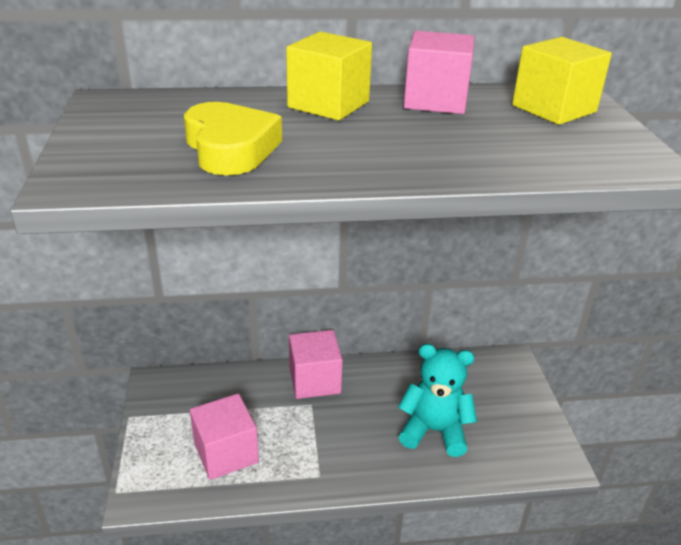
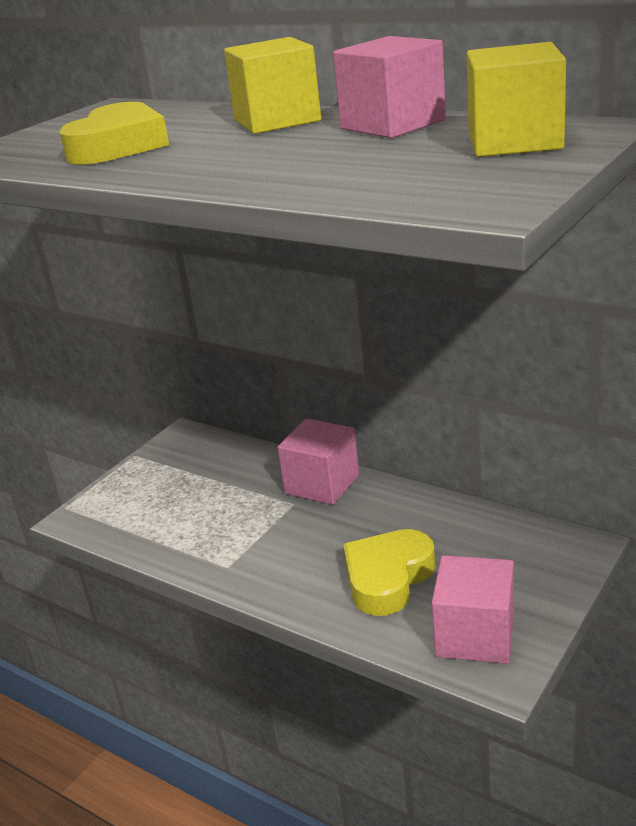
camera: 45 degrees right, 5 degrees down
pink cube [190,393,259,480] -> pink cube moved to [432,555,514,664]
turquoise teddy bear [398,344,477,457] -> yellow heart [343,529,435,616]

